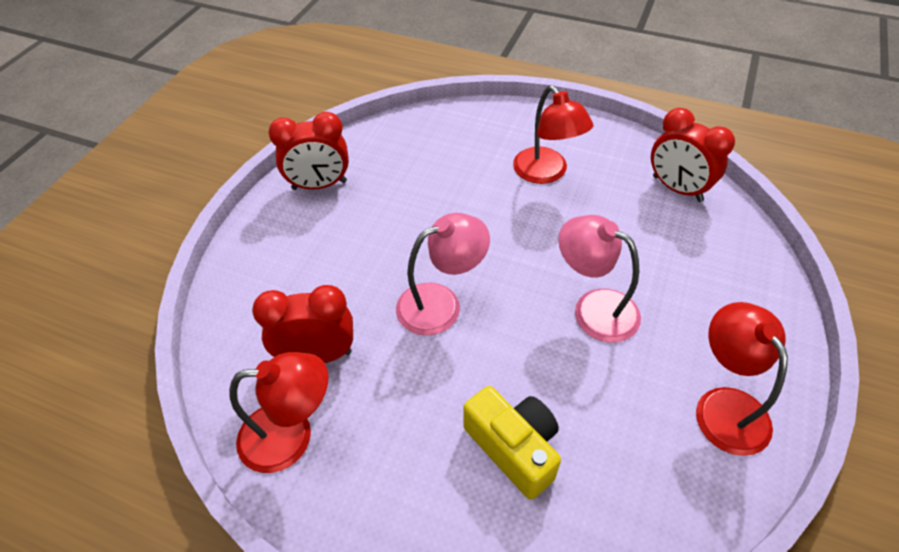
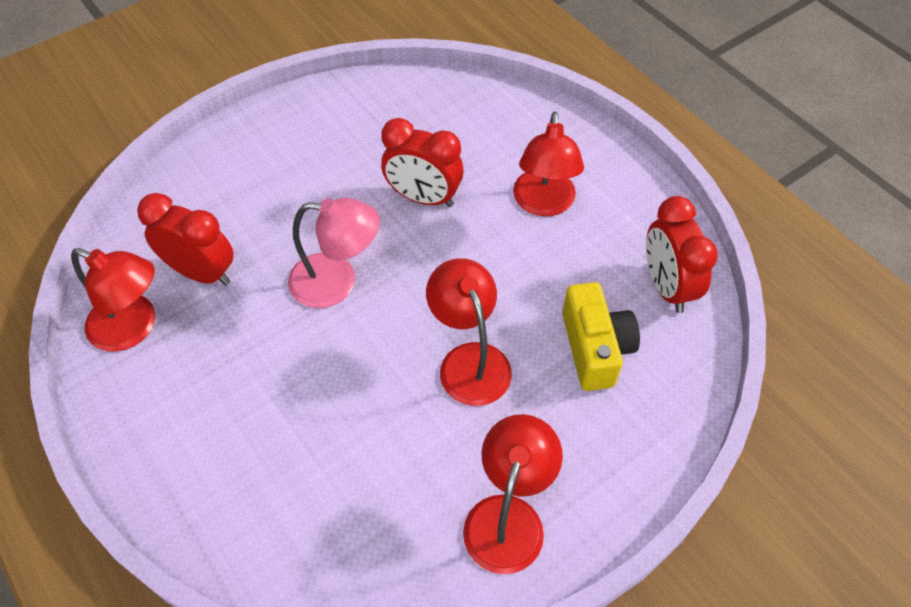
camera: 30 degrees right, 5 degrees up
red clock [268,112,349,190] -> red clock moved to [381,118,464,207]
yellow camera [463,386,561,500] -> yellow camera moved to [562,282,640,391]
pink lamp [559,215,641,343] -> red lamp [426,258,512,406]

